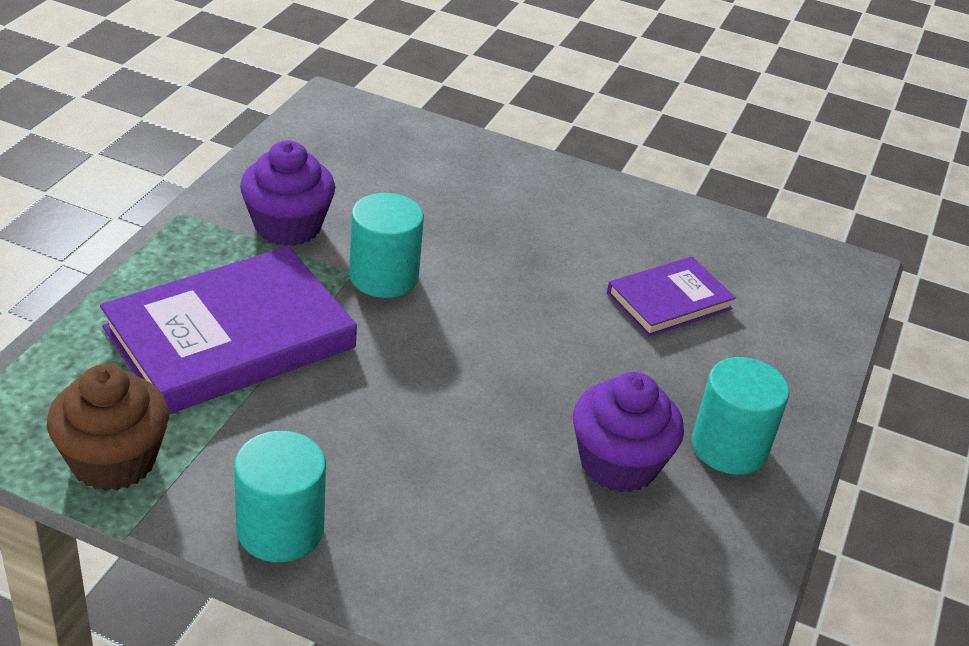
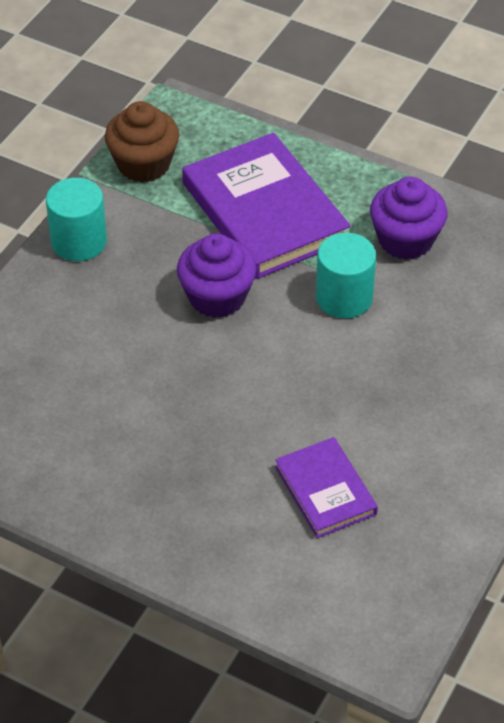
camera: 100 degrees right, 10 degrees up
purple cupcake [573,372,684,492] -> purple cupcake moved to [177,234,257,318]
turquoise cylinder [692,357,789,475] -> none

